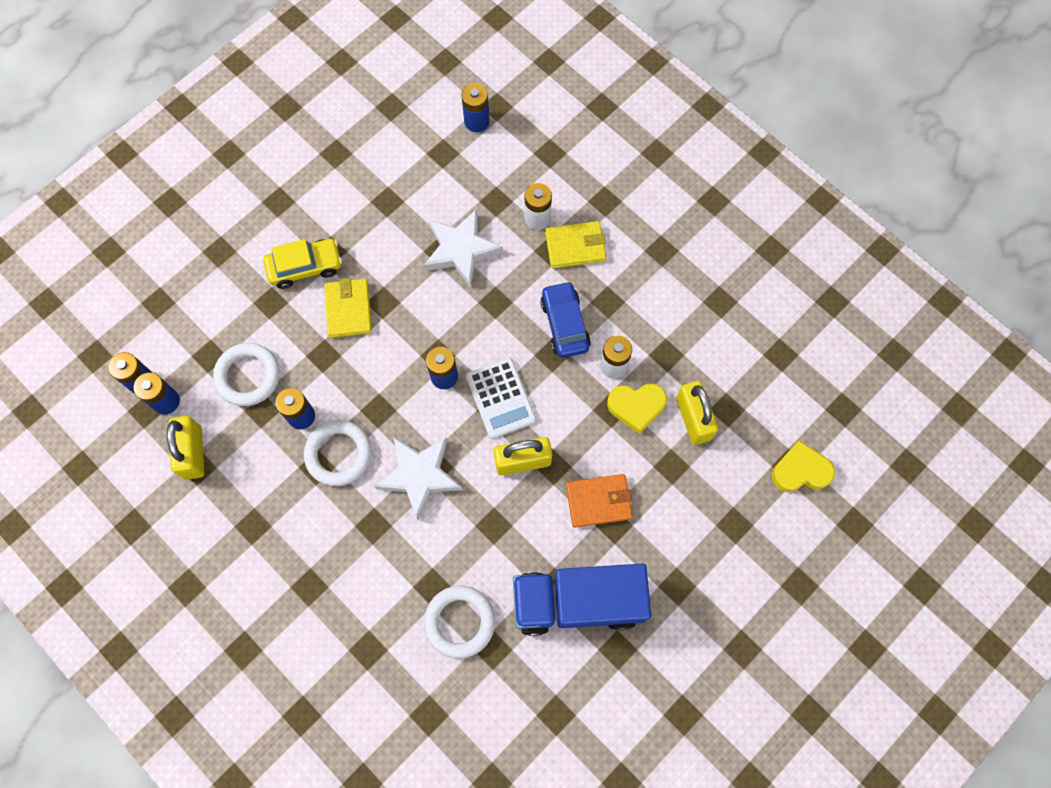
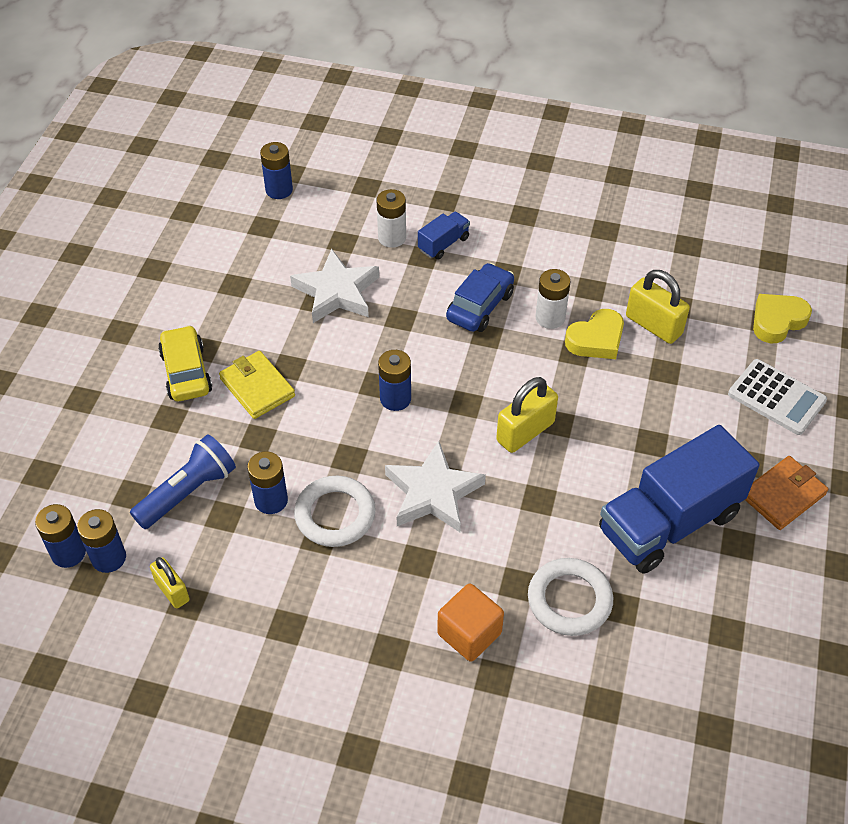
camera: 30 degrees left, 20 degrees down
yellow padlock [167,416,204,480] -> yellow padlock [150,557,190,608], size x0.63
white ring [213,343,280,406] -> blue flashlight [130,434,236,529]
yellow car [263,239,342,289] -> yellow car turned 60 degrees counterclockwise [158,325,212,401]
white calculator [466,358,536,439] -> white calculator moved to [728,359,827,435]
blue car [540,281,591,358] -> blue car turned 75 degrees clockwise [446,263,514,332]
yellow wallet [545,221,606,268] -> blue truck [418,212,470,260]
orange wallet [566,474,633,528] -> orange wallet moved to [745,456,828,530]
none -> orange cube [437,584,504,661]

